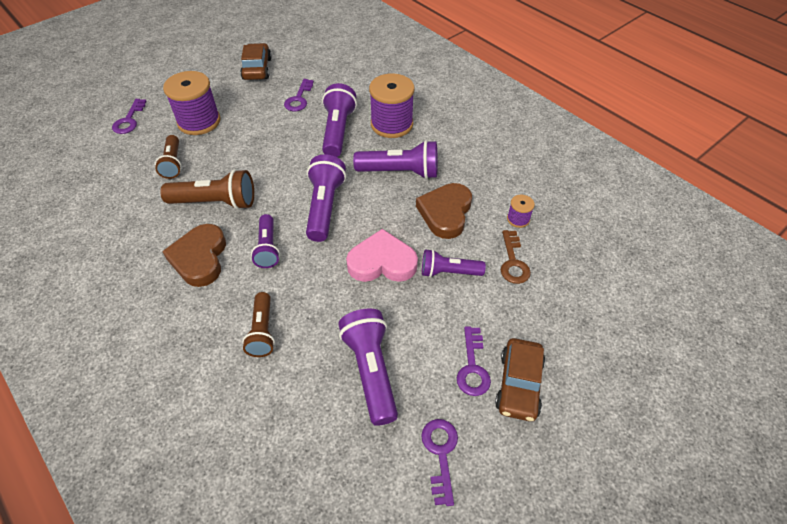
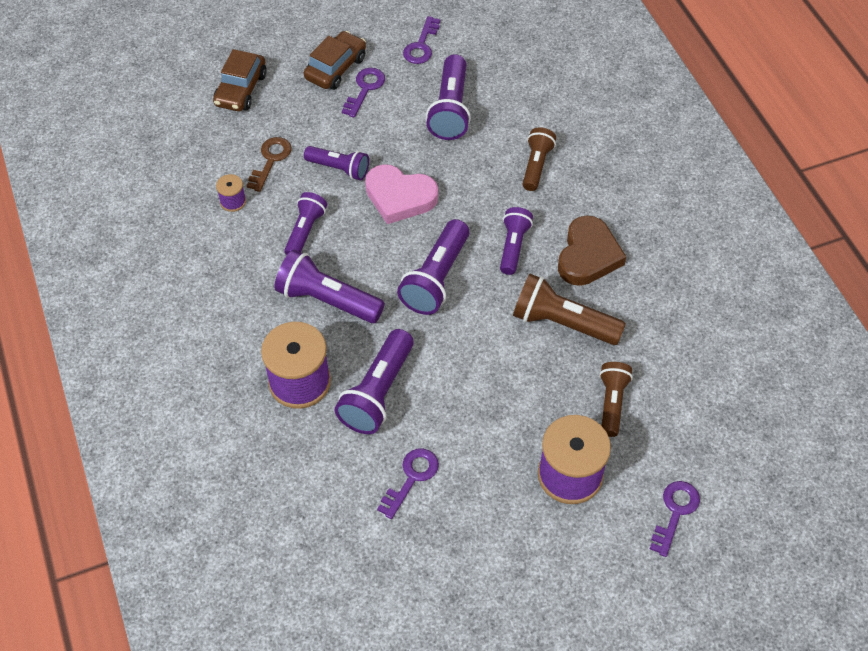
camera: 160 degrees left, 5 degrees up
brown car [240,43,272,80] -> brown car moved to [213,49,267,111]
brown heart [416,183,472,239] -> purple flashlight [284,192,327,255]

